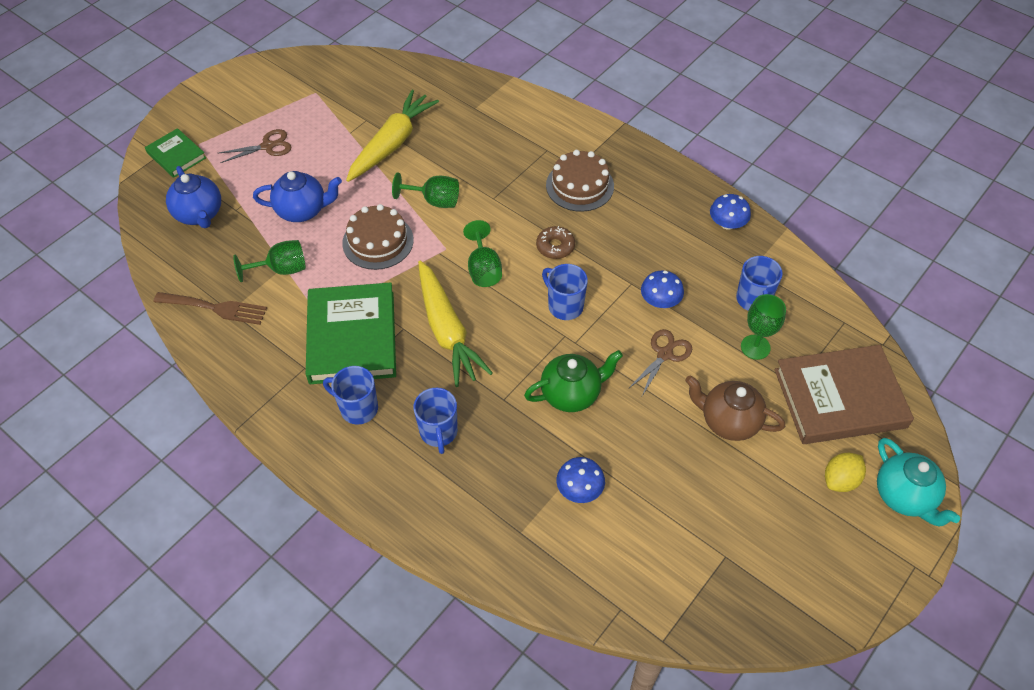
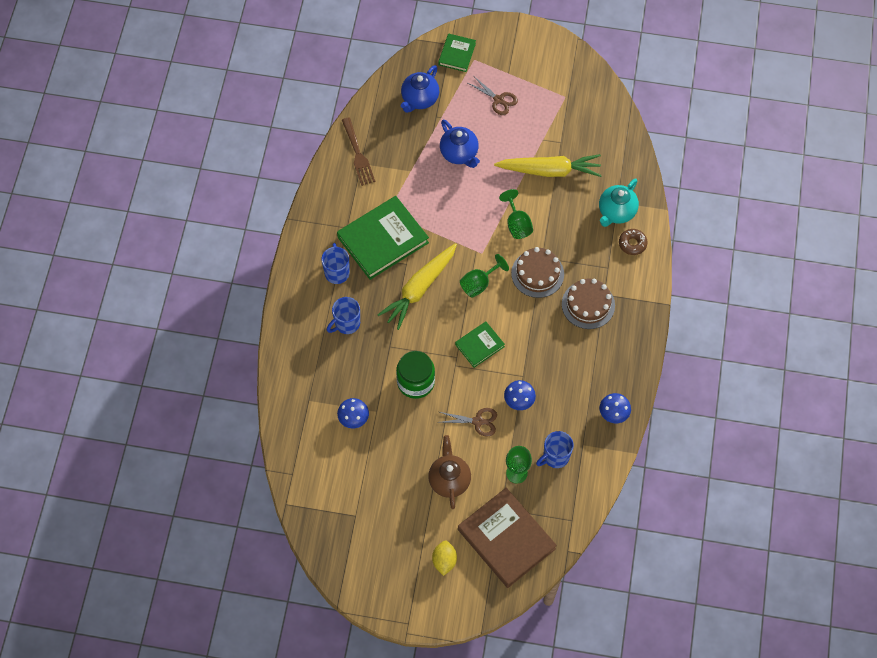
camera: 60 degrees right, 10 degrees up
green goblet [233,240,306,282] -> none
brown cake [342,204,414,270] -> brown cake moved to [511,247,564,298]
green teapot [524,350,623,412] -> green jar [396,351,435,399]
brown donut [536,226,575,259] -> brown donut moved to [619,229,648,255]
blue mug [542,264,588,320] -> green book [455,321,505,368]
yellow lemon [825,453,866,492] -> yellow lemon turned 75 degrees clockwise [432,540,457,576]
turquoise teapot [877,438,960,526] -> turquoise teapot moved to [599,178,639,227]

